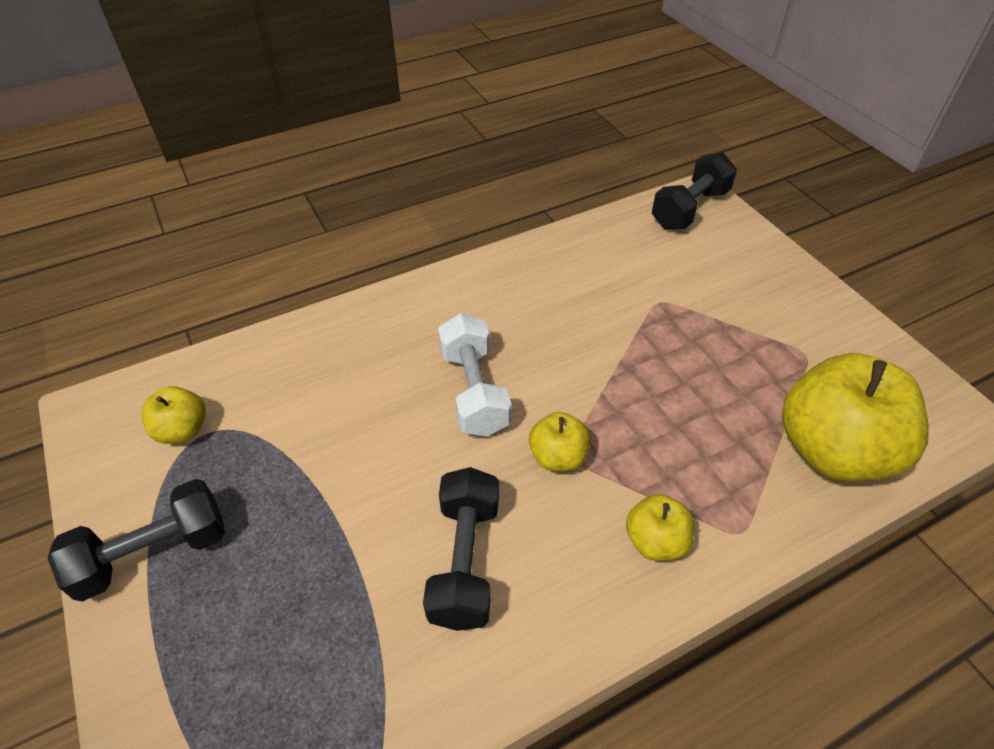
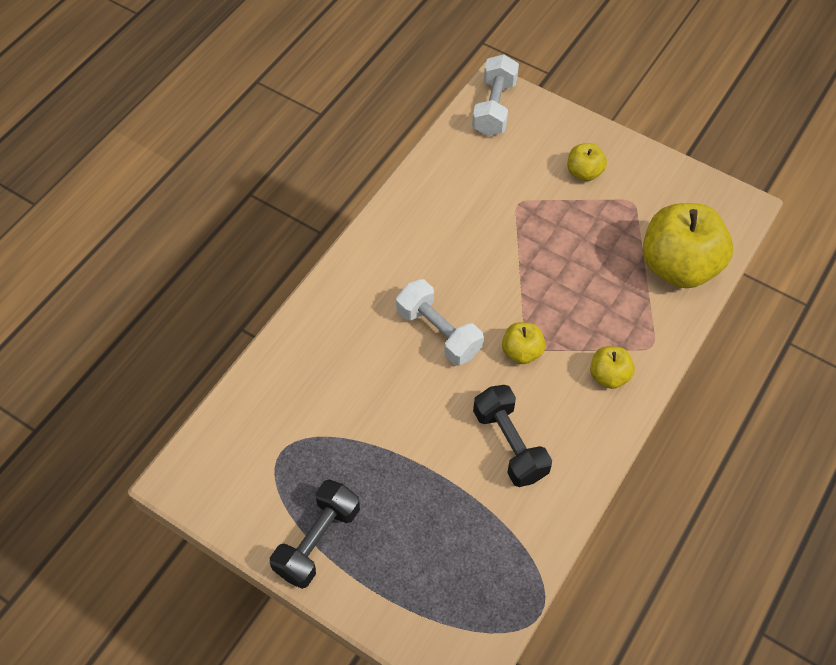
camera: 30 degrees left, 10 degrees up
yellow apple [142,386,206,444] -> yellow apple moved to [568,143,607,181]
black dumbbell [652,153,737,230] -> white dumbbell [472,54,519,136]

